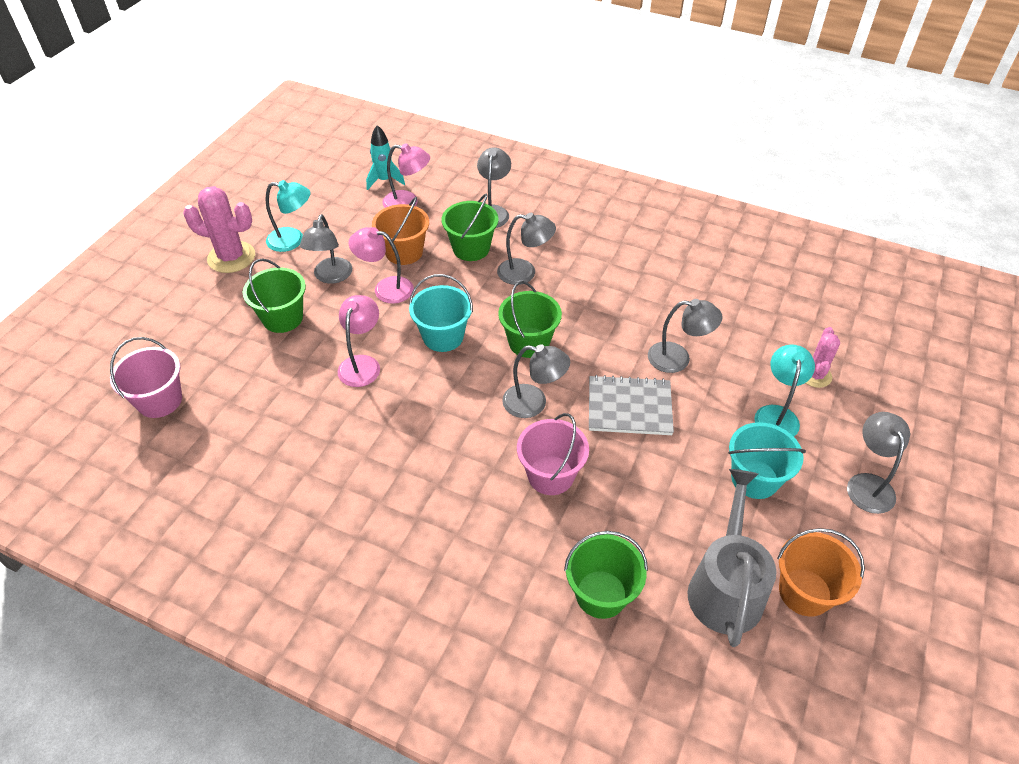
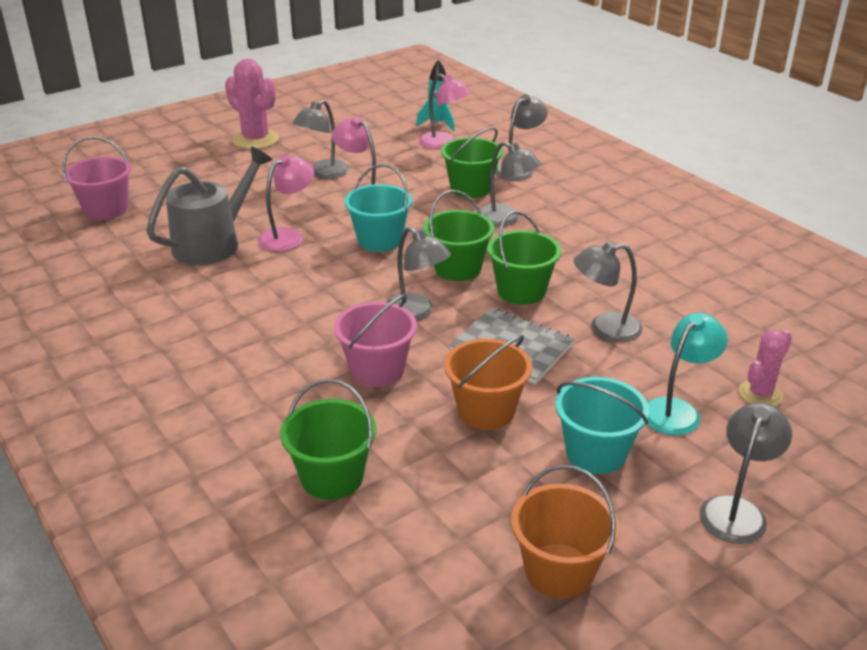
camera: 30 degrees right, 15 degrees down
green bucket [243,259,306,333] -> green bucket moved to [487,211,561,305]
turquoise lamp [266,180,311,252] -> none
orange bucket [372,197,429,265] -> orange bucket moved to [444,335,532,430]
grey lamp [648,299,722,373] -> grey lamp turned 135 degrees clockwise [574,241,643,342]
grey watering can [687,469,777,647] -> grey watering can moved to [146,146,272,265]

